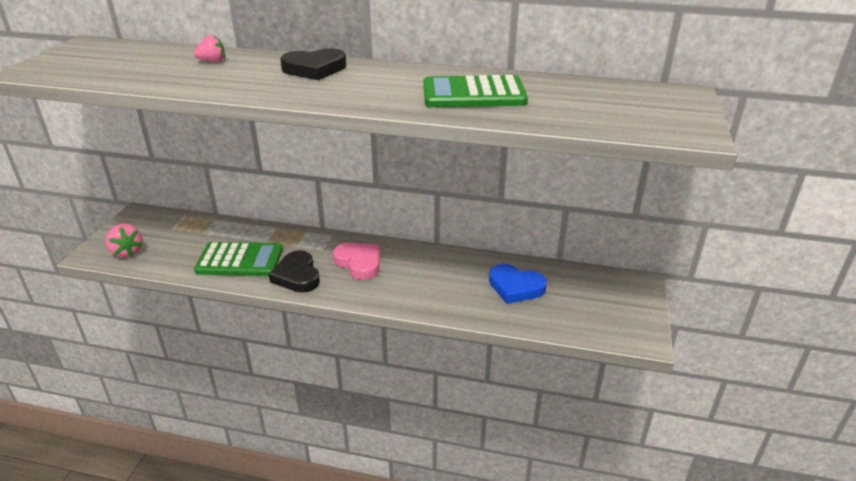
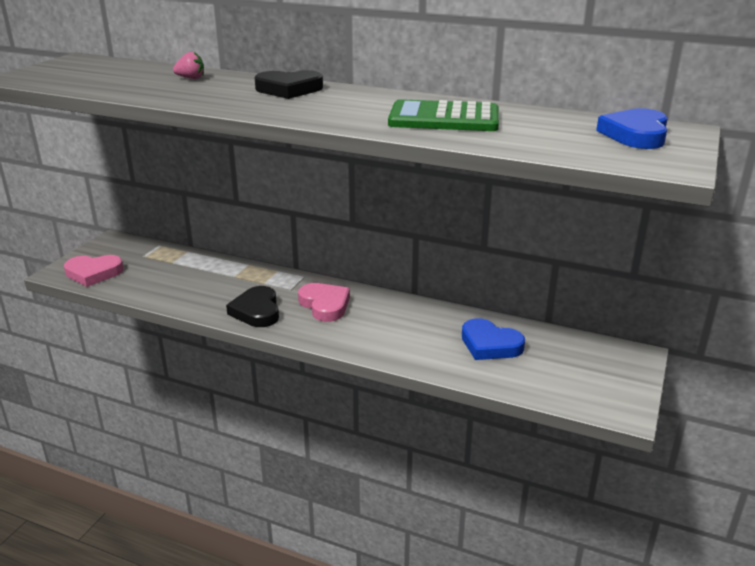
camera: 10 degrees right, 5 degrees down
pink strawberry [105,224,143,257] -> pink heart [64,255,123,287]
green calculator [194,242,283,276] -> none
none -> blue heart [596,108,668,149]

